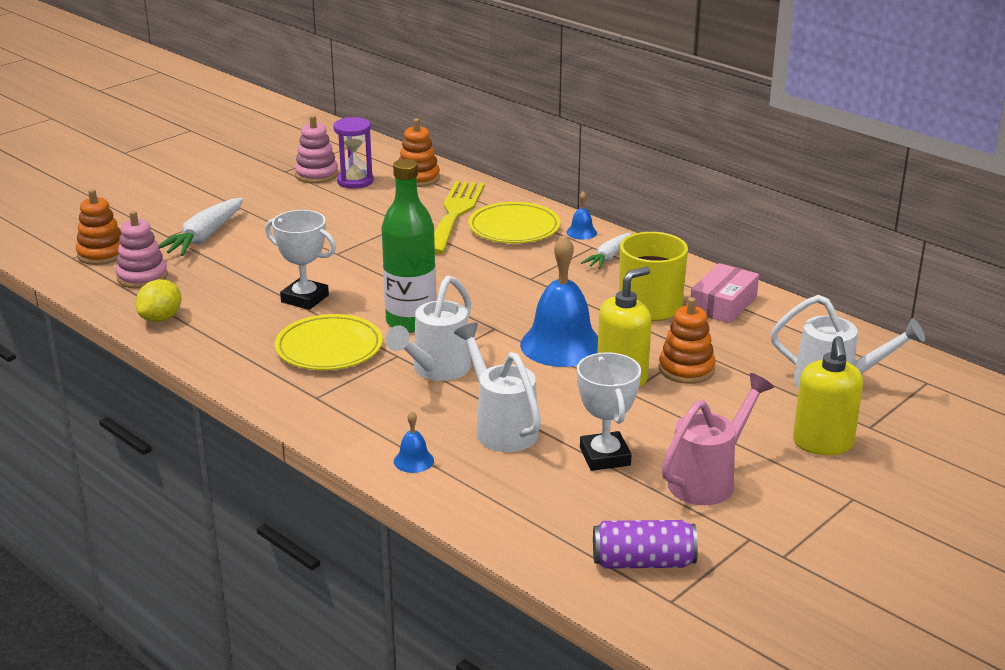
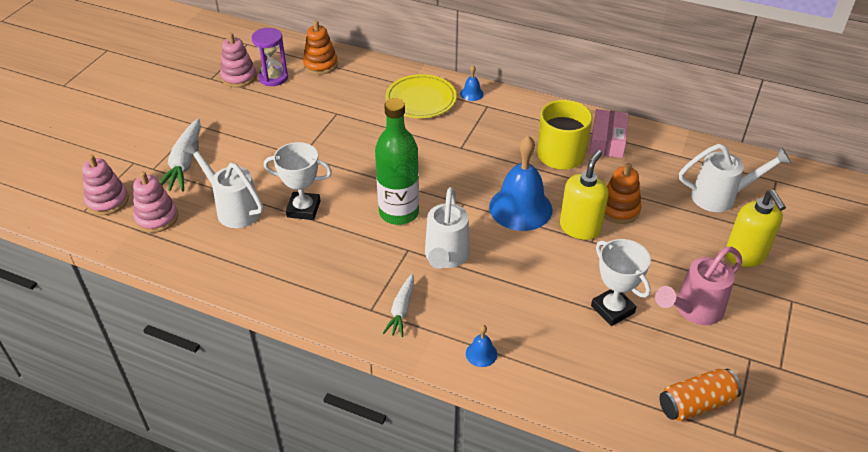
camera: 20 degrees left, 15 degrees up
orange stacking toy [76,189,122,265] -> pink stacking toy [82,155,129,215]
yellow lemon [135,279,181,322] -> none
yellow plate [275,314,383,370] -> none
yellow fork [434,181,485,255] -> none
white watering can [454,322,541,452] -> white watering can moved to [183,140,263,228]
white carrot [581,233,632,269] -> white carrot moved to [382,274,414,337]
purple can [593,520,698,569] -> orange can [659,369,742,422]
pink watering can [662,373,774,505] -> pink watering can turned 150 degrees counterclockwise [655,247,742,325]

